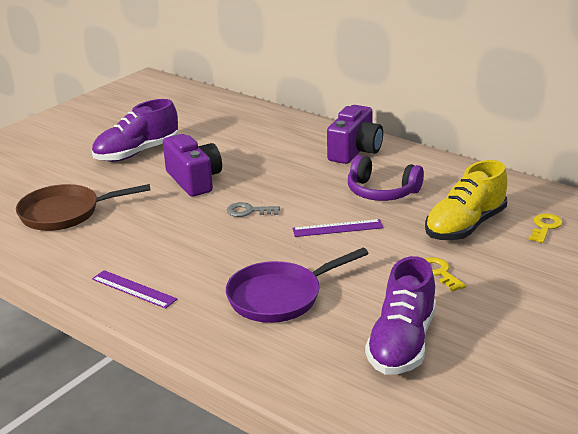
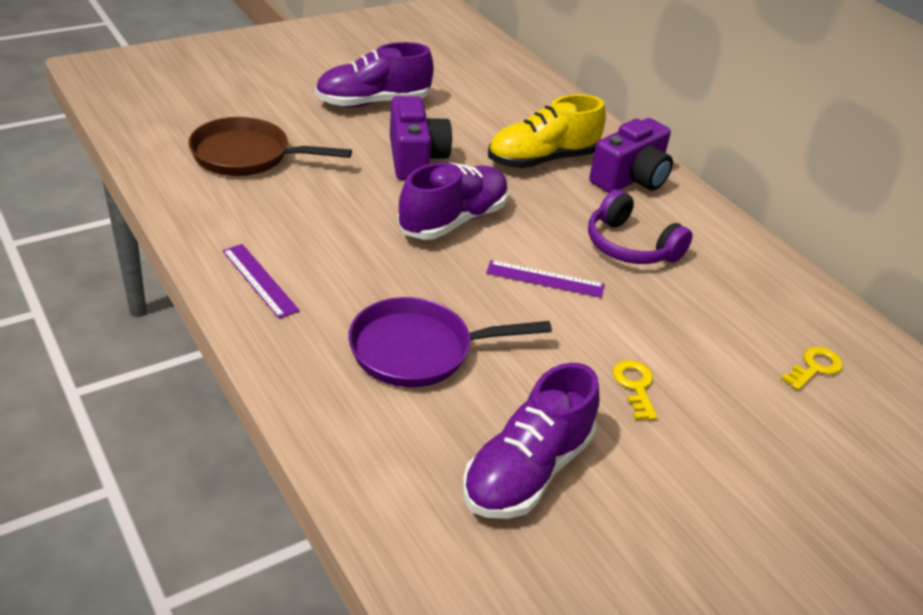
camera: 15 degrees right, 10 degrees up
grey key [227,202,280,217] -> purple shoe [397,163,508,240]
yellow shoe [425,160,507,240] -> yellow shoe moved to [488,94,606,168]

